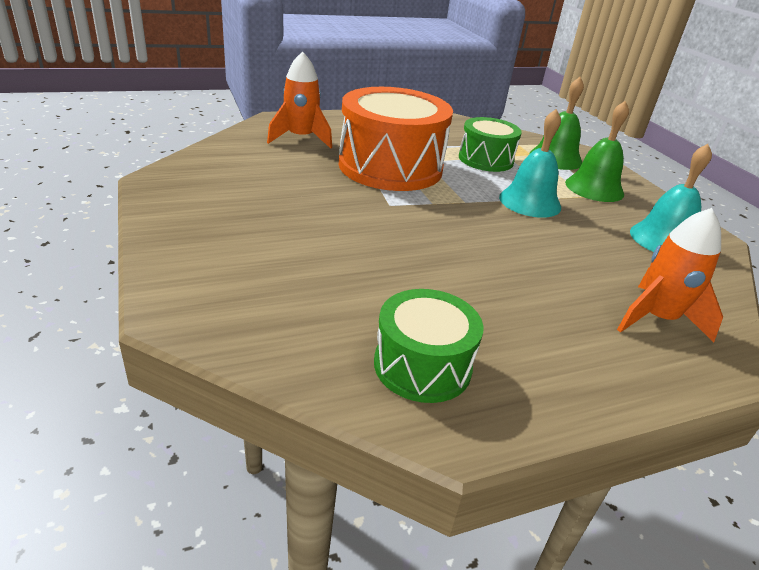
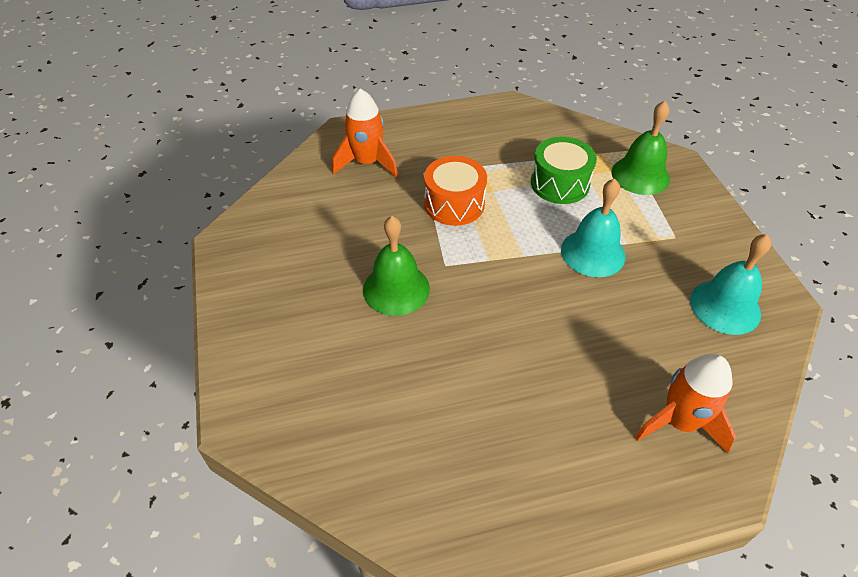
camera: 10 degrees right, 15 degrees up
orange drum [339,87,453,191] -> orange drum [424,156,487,226], size x0.57
green drum [374,289,483,403] -> none
green bell [565,101,629,202] -> green bell moved to [363,216,430,316]

